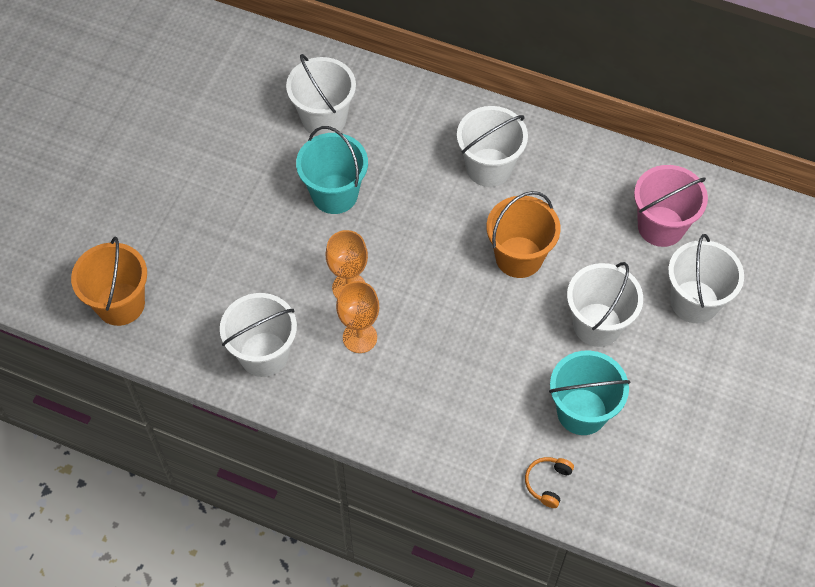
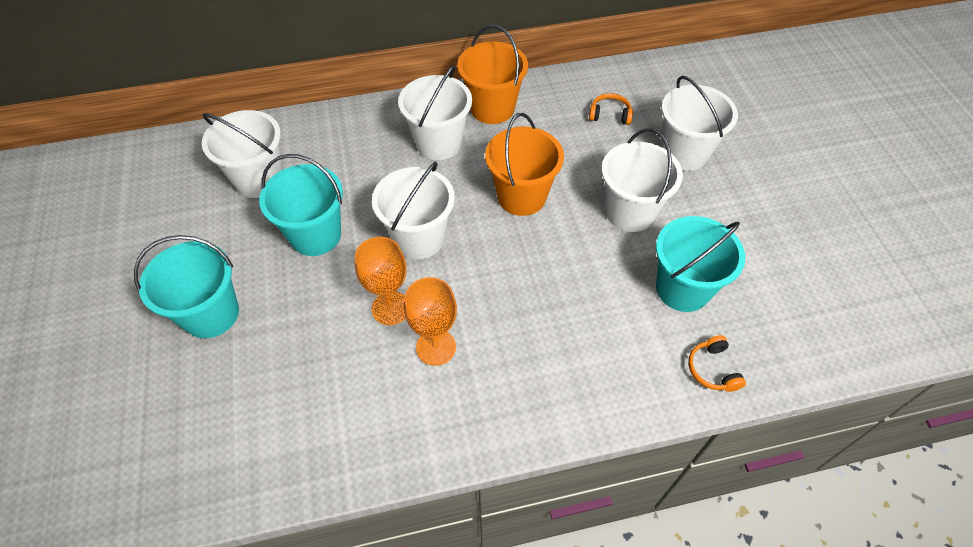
camera: 35 degrees left, 5 degrees down
orange bucket [71,237,147,326] -> orange bucket moved to [457,25,528,124]
white bucket [220,293,297,377] -> white bucket moved to [372,162,455,259]
pink bucket [634,165,708,247] -> orange headphones [589,93,633,125]
none -> turquoise bucket [134,235,239,338]

